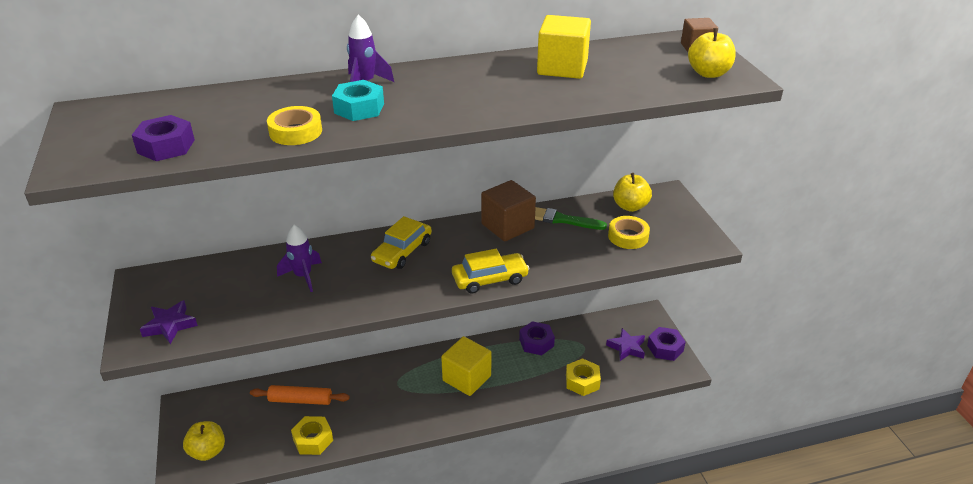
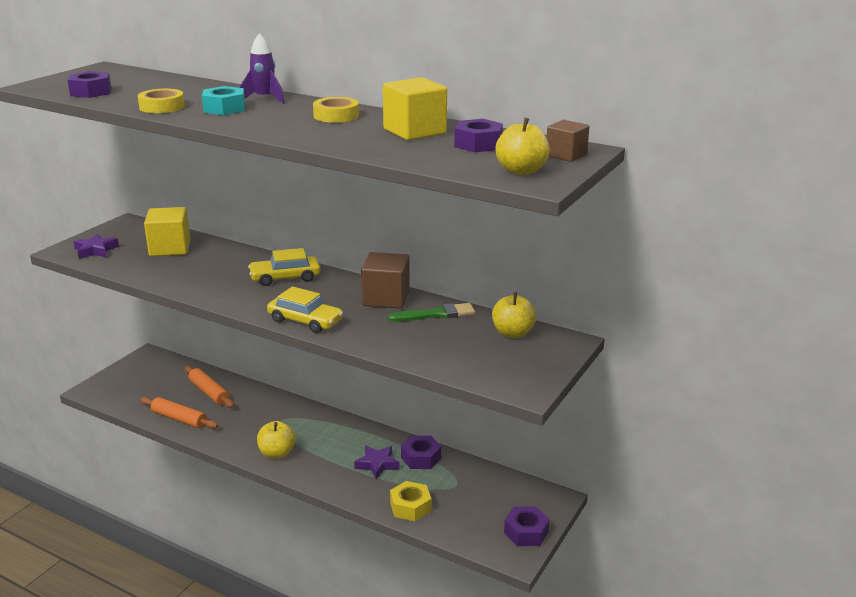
camera: 45 degrees right, 10 degrees down
yellow apple [183,421,225,461] -> yellow apple moved to [257,421,296,459]
purple rocket [277,225,322,292] -> none
yellow nut [291,416,333,455] -> orange rolling pin [140,397,218,429]
yellow cube [441,336,491,396] -> yellow cube moved to [144,207,190,256]
green brush [535,207,607,230] -> green brush turned 105 degrees clockwise [388,303,475,322]
purple star [606,328,645,361] -> purple star moved to [354,446,400,479]
yellow tape [608,216,650,249] -> yellow tape moved to [313,97,359,123]
none -> purple nut [454,119,503,152]

